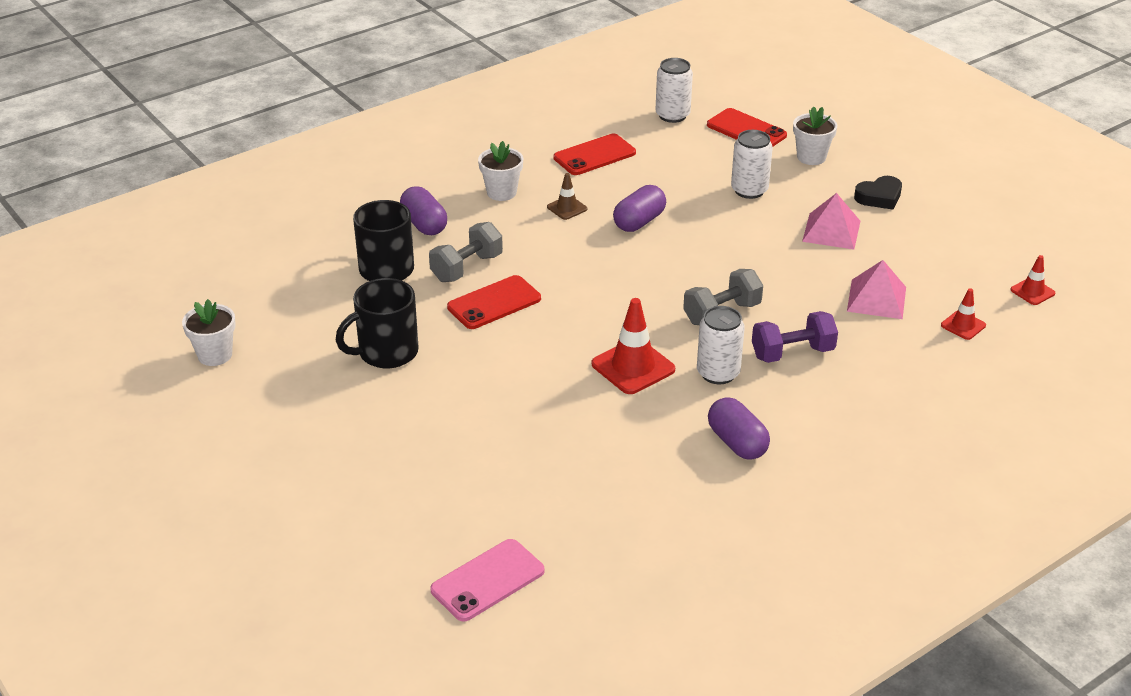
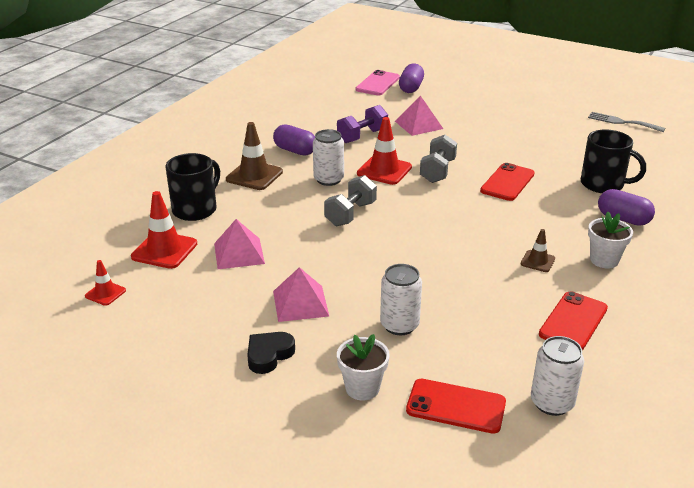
camera: 155 degrees right, 5 degrees down
white flower pot [182,299,236,366] -> grey fork [588,112,665,132]
black mug [336,278,419,368] -> black mug moved to [166,153,220,221]
grey dumbbell [429,222,503,282] -> grey dumbbell moved to [420,135,457,183]
purple capsule [613,185,666,232] -> purple capsule moved to [399,63,424,93]
purple dumbbell [752,311,838,363] -> purple dumbbell moved to [337,105,388,143]
red traffic cone [941,288,986,340] -> red traffic cone [131,191,197,269], size x1.81
none -> brown traffic cone [226,122,283,190]
none -> pink pyramid [395,95,443,136]

